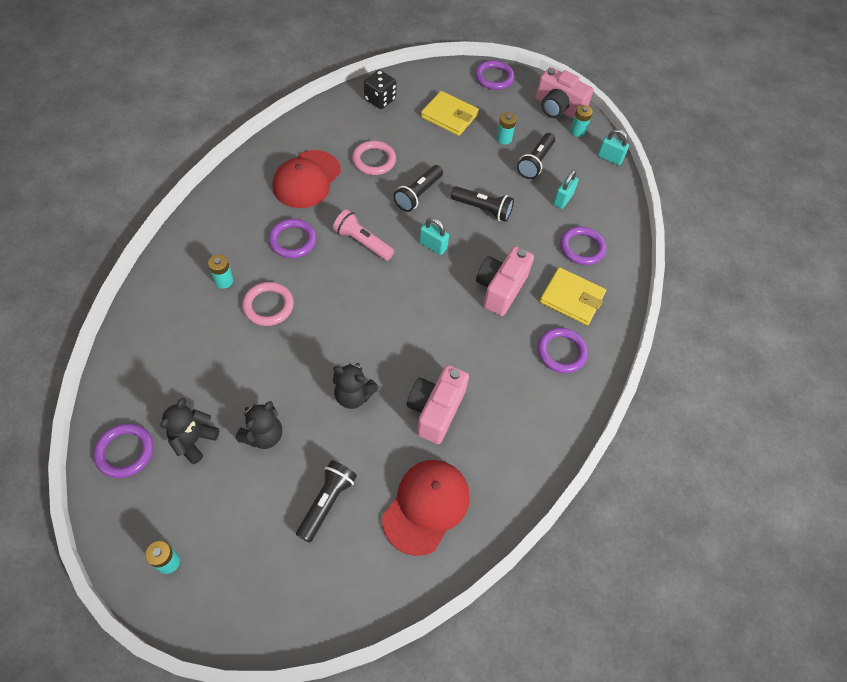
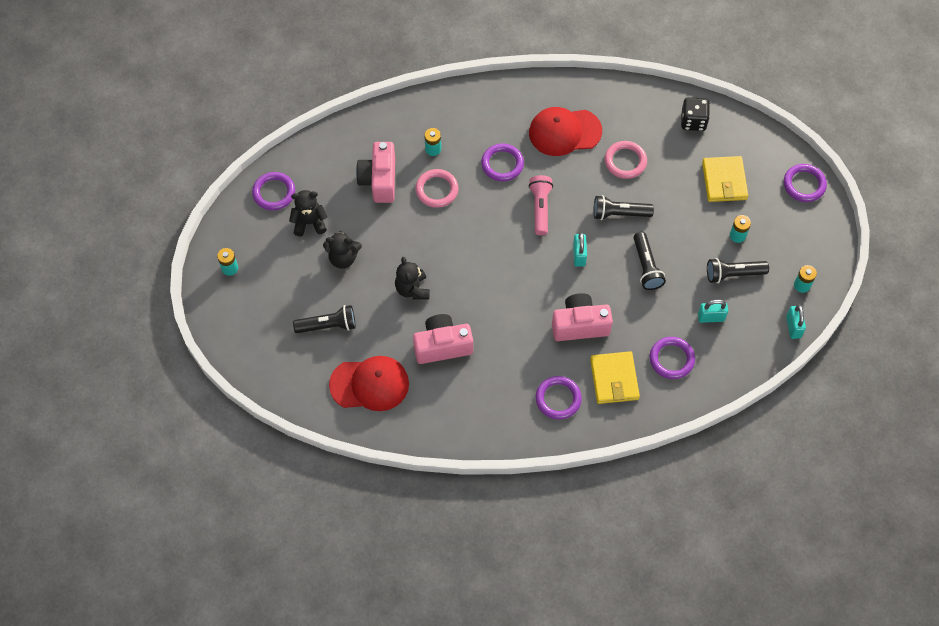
camera: 60 degrees right, 5 degrees up
pink camera [536,67,594,119] -> pink camera moved to [356,142,395,203]

